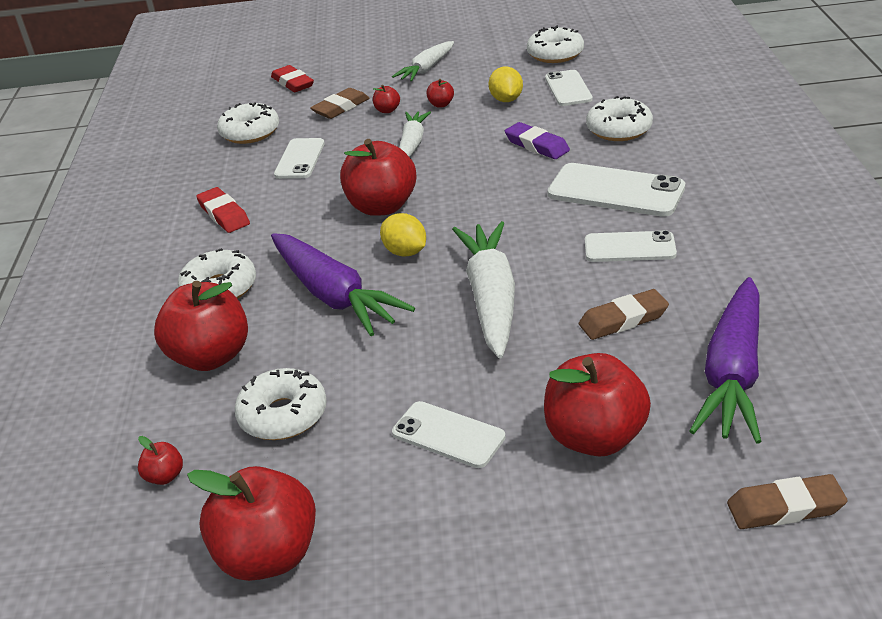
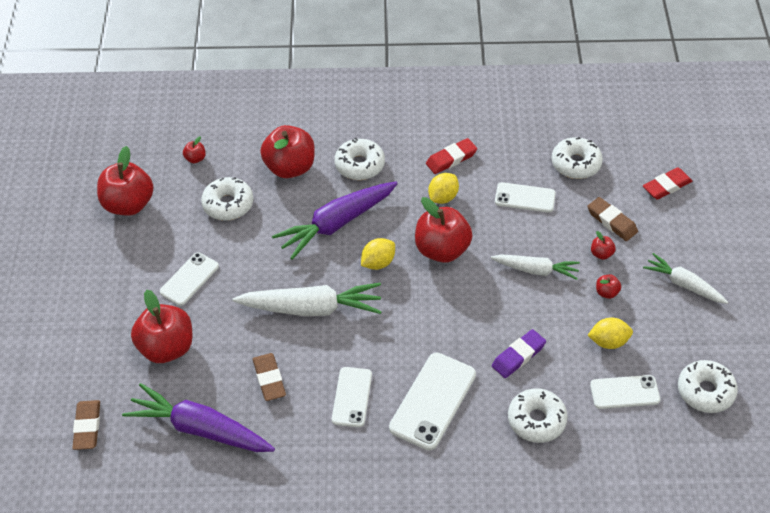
camera: 90 degrees right, 15 degrees up
none -> yellow lemon [428,173,459,204]

